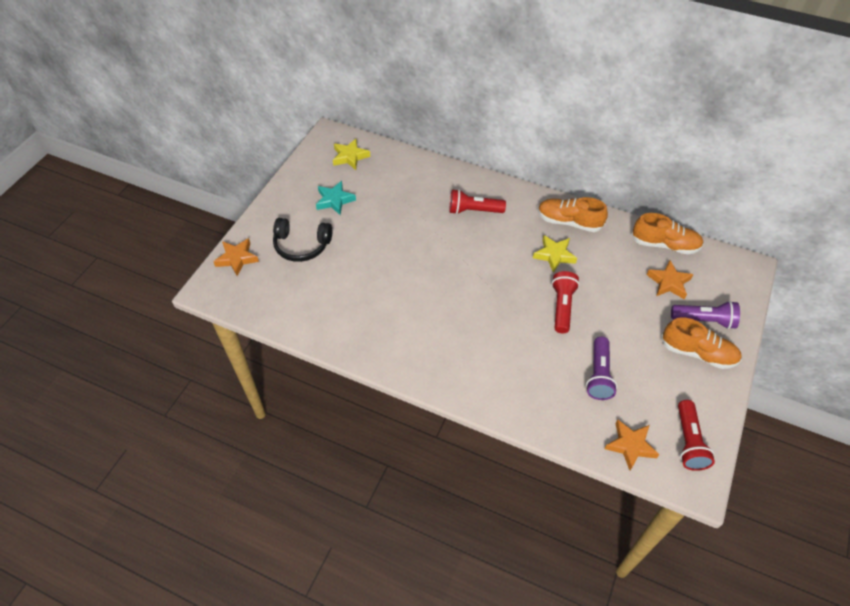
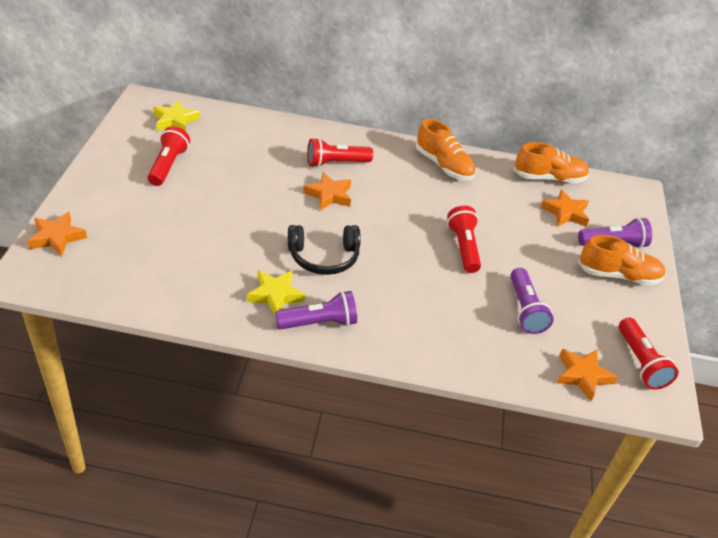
camera: 20 degrees left, 10 degrees down
black headphones [273,218,332,262] -> black headphones moved to [288,225,361,275]
turquoise star [316,181,356,215] -> red flashlight [148,126,190,186]
yellow star [533,235,577,273] -> yellow star moved to [247,270,305,317]
orange shoe [538,197,608,232] -> orange shoe turned 135 degrees counterclockwise [416,119,476,181]
none -> purple flashlight [275,291,357,330]
none -> orange star [303,172,351,211]

